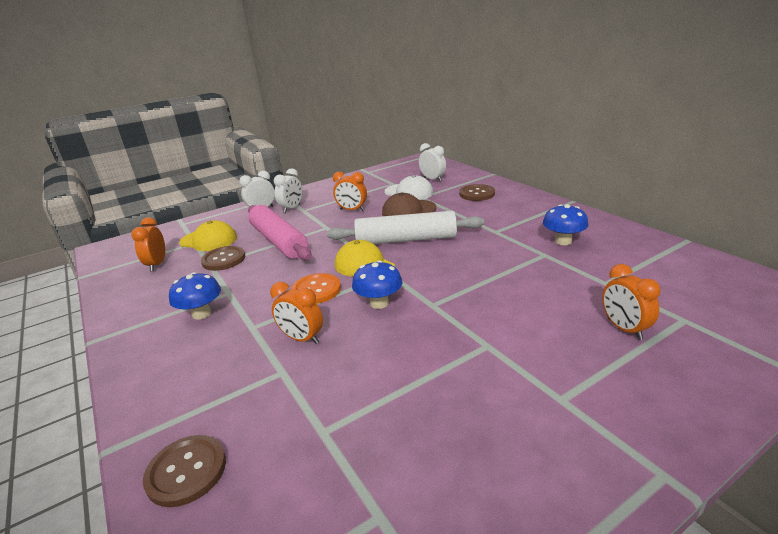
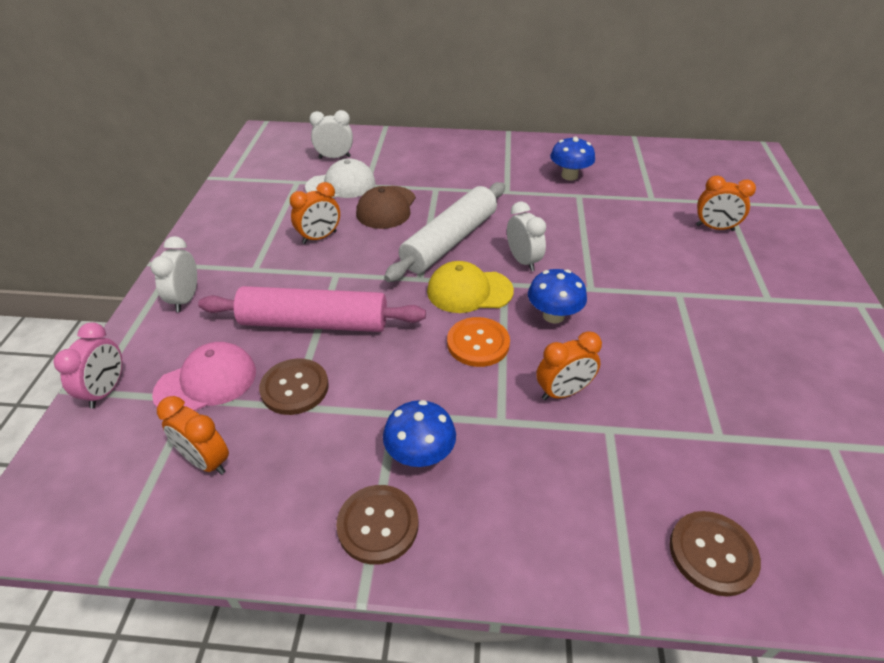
camera: 55 degrees left, 15 degrees up
yellow cap [179,220,237,251] -> pink cap [152,342,256,411]
white clock [274,168,302,213] -> white clock moved to [507,202,546,271]
brown button [459,184,495,201] -> brown button moved to [336,485,419,565]
none -> pink clock [53,323,122,408]

